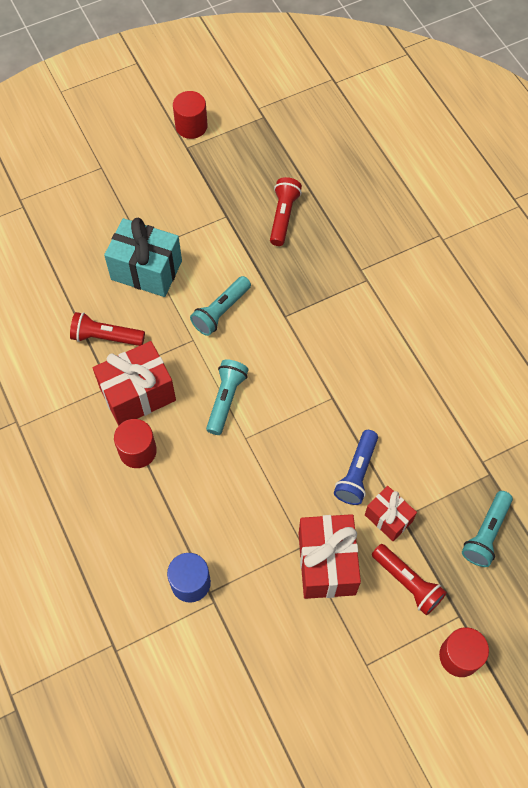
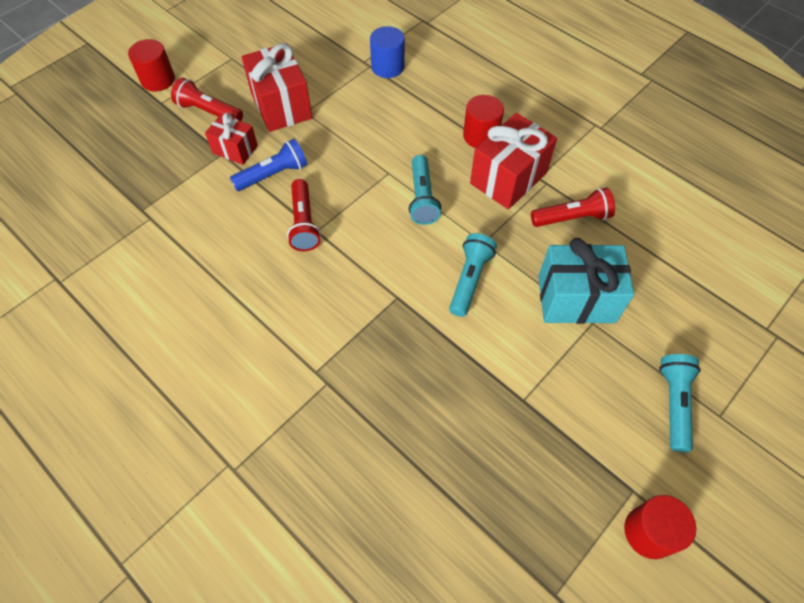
camera: 160 degrees right, 5 degrees down
red flashlight [270,177,302,246] -> red flashlight moved to [287,179,321,251]
blue flashlight [334,430,378,505] -> blue flashlight turned 60 degrees clockwise [230,139,308,191]
turquoise flashlight [462,491,513,567] -> turquoise flashlight moved to [659,354,701,452]

